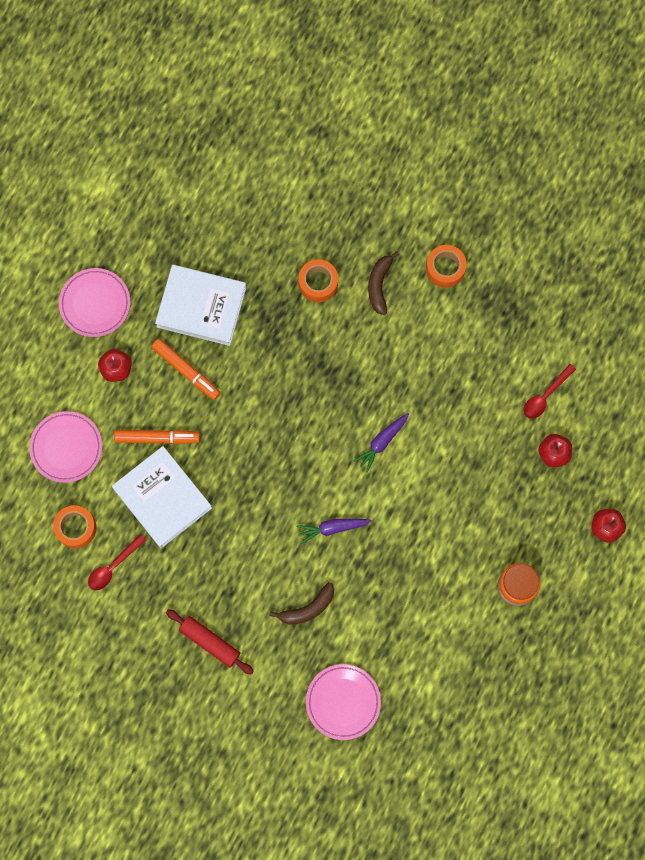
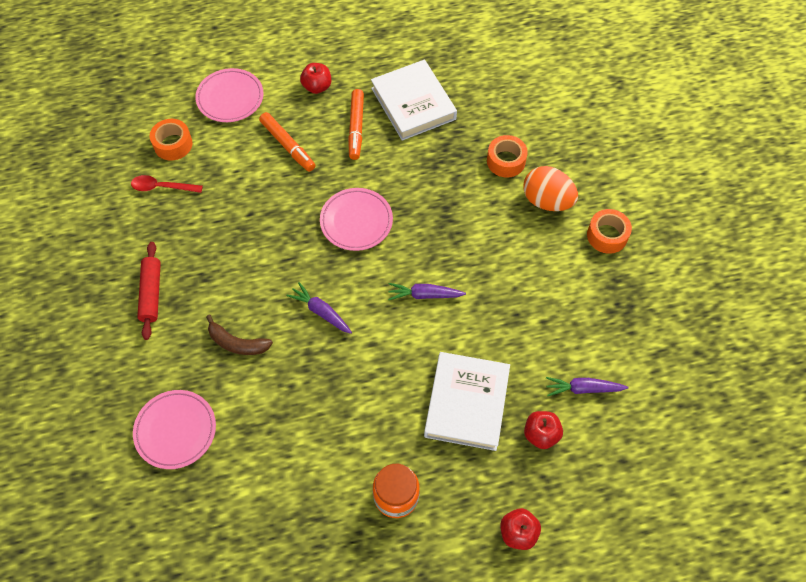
camera: 50 degrees right, 15 degrees down
pink plate [59,268,130,337] -> pink plate moved to [320,188,393,251]
white book [112,446,212,548] -> white book moved to [424,352,510,451]
brown banana [368,251,399,315] -> orange egg [523,166,578,211]
red spoon [524,364,576,419] -> purple carrot [546,377,628,396]

